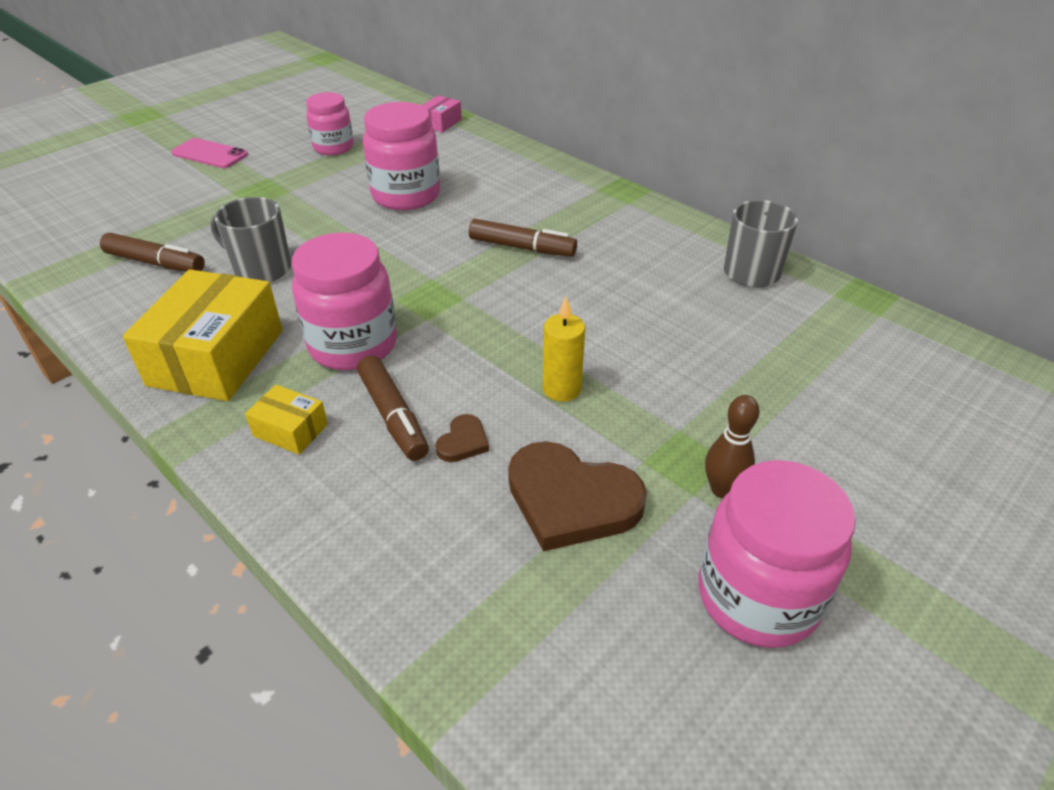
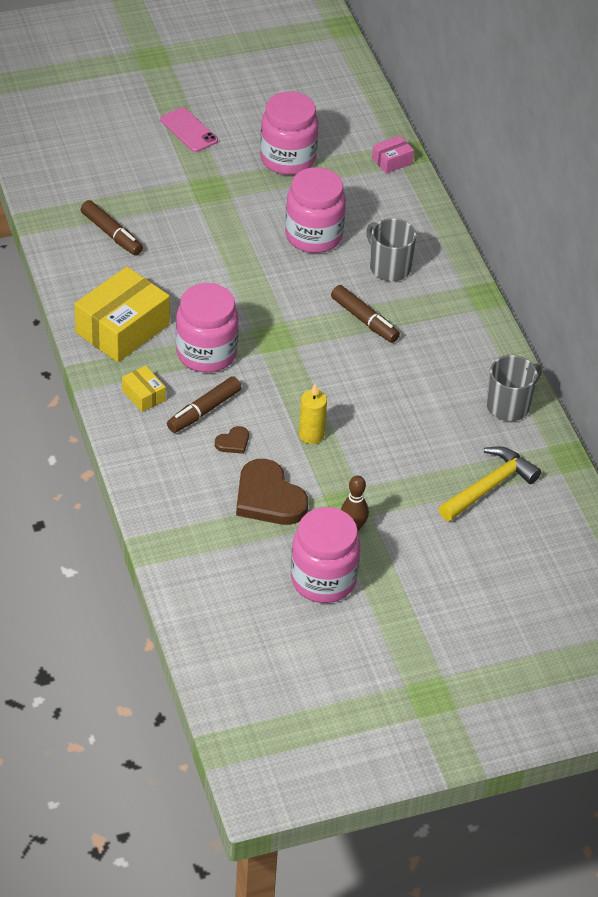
camera: 25 degrees right, 5 degrees up
grey mug [211,197,291,282] -> grey mug moved to [366,218,416,281]
pink jar [306,92,354,155] -> pink jar [260,91,319,175], size x1.54
brown marker [357,355,429,461] -> brown marker turned 45 degrees clockwise [167,376,242,433]
none -> yellow hammer [439,446,541,521]

